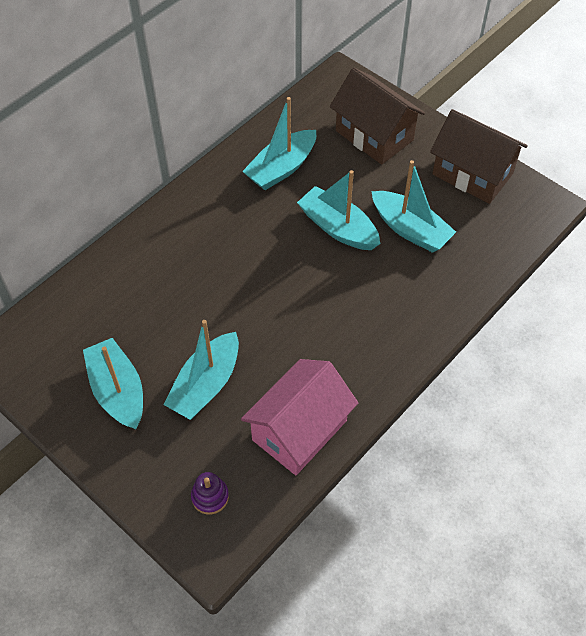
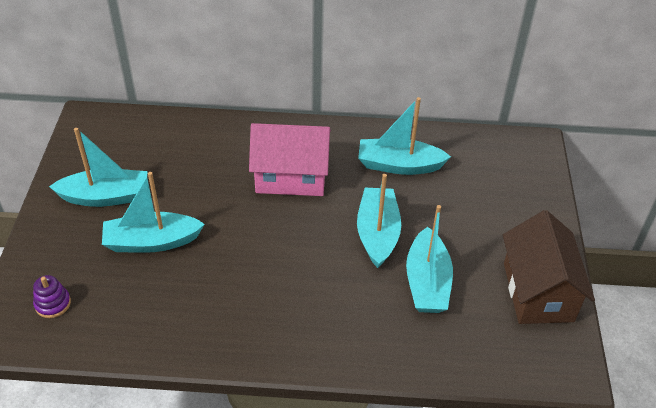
camera: 50 degrees right, 10 degrees down
turquoise boat [83,338,143,430] -> turquoise boat turned 60 degrees clockwise [49,128,148,207]
pink house [241,359,358,475] -> pink house moved to [249,123,331,196]
brown house [330,68,425,165] -> none

